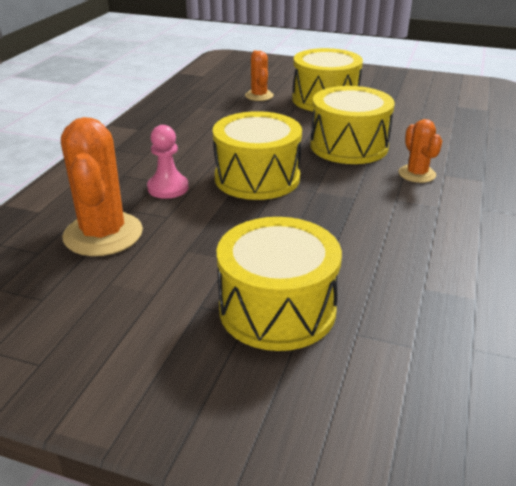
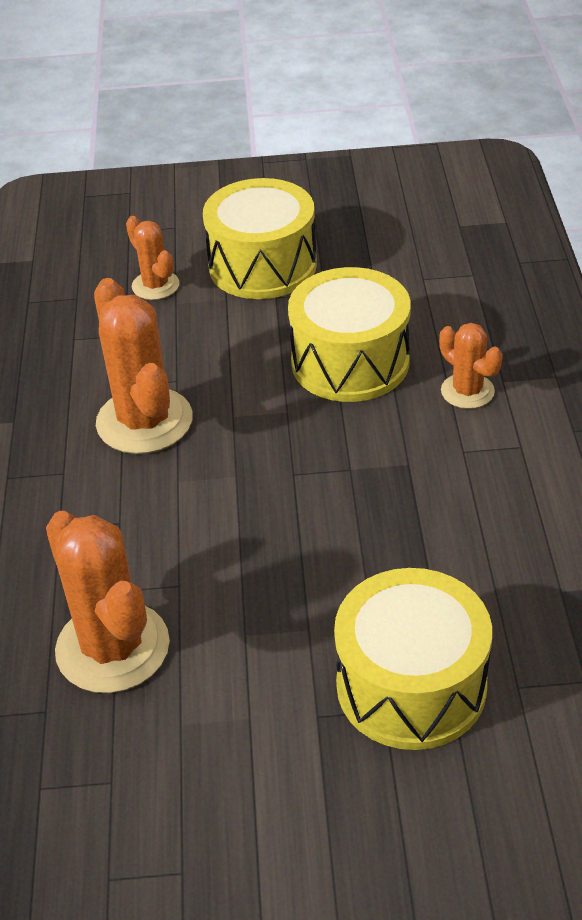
camera: 20 degrees left, 10 degrees up
pink pawn [147,125,189,199] -> none
yellow drum [213,111,302,200] -> none
none -> orange cactus [94,278,193,454]

